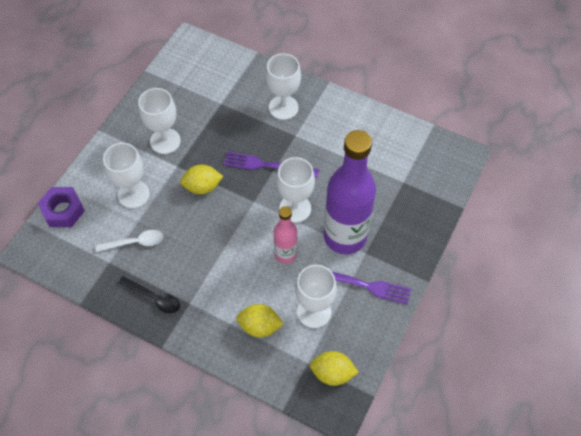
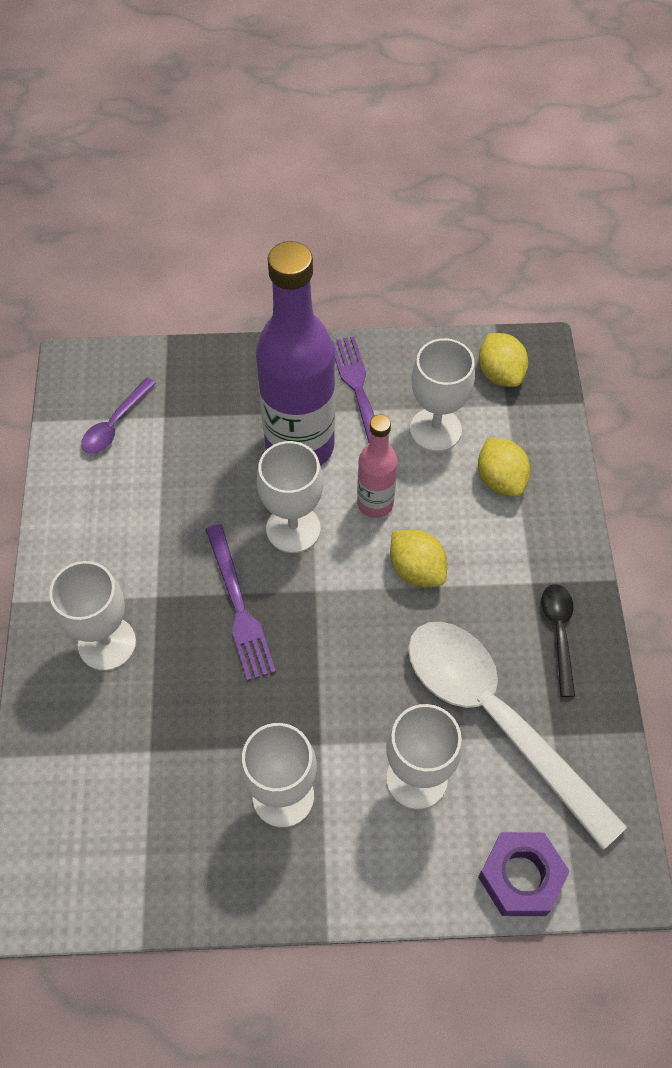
camera: 120 degrees left, 0 degrees up
white spoon [95,230,163,252] -> white spoon [408,622,628,850], size x2.25
yellow lemon [180,165,223,194] -> yellow lemon moved to [390,530,447,587]
none -> purple spoon [81,378,156,454]

